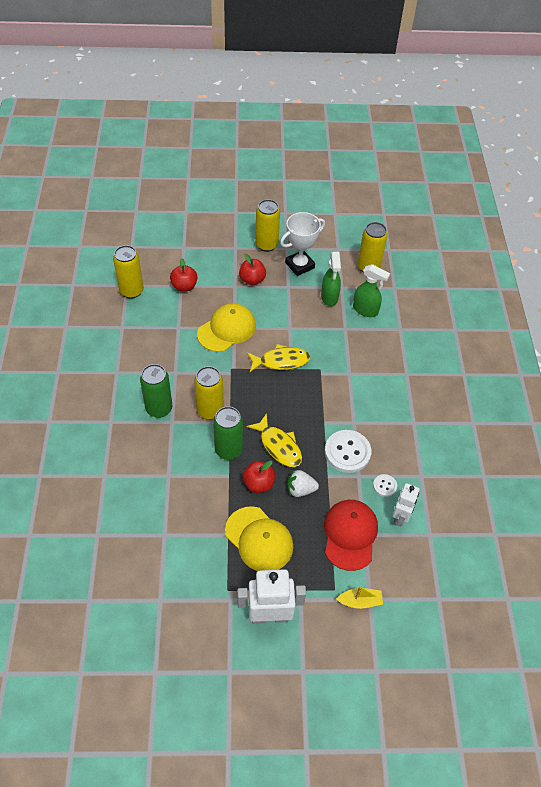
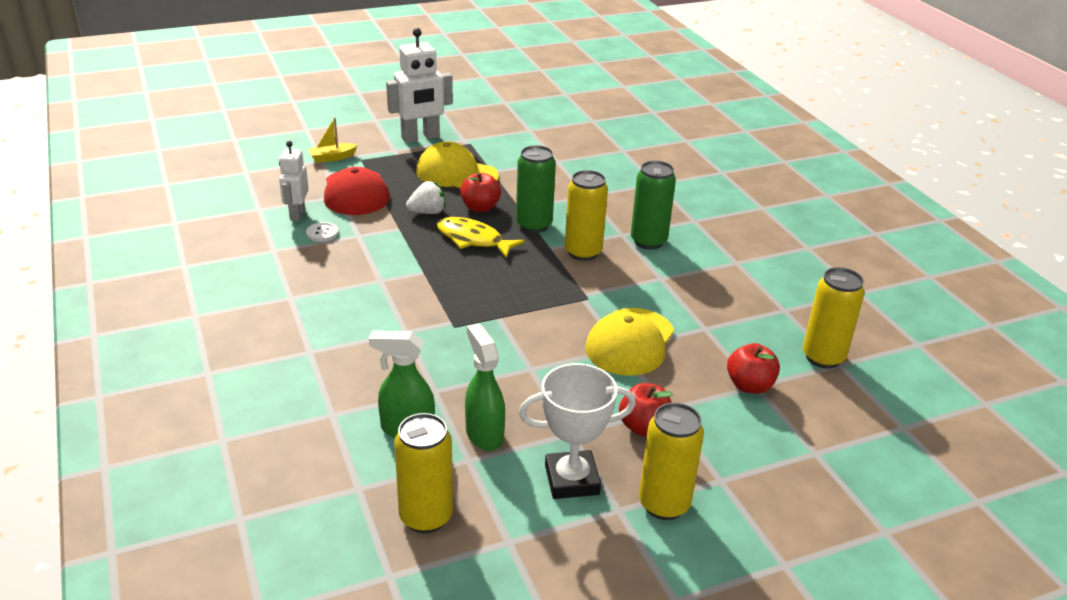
camera: 160 degrees right, 20 degrees down
yellow fish [247,344,311,372] -> none
white trophy [280,212,325,276] -> white trophy turned 45 degrees clockwise [519,363,636,499]
white button [325,430,371,473] -> none

